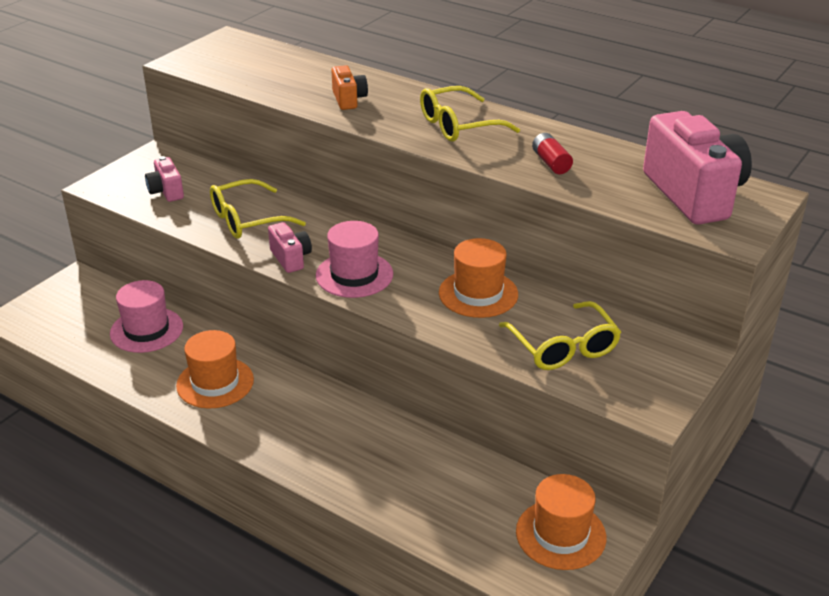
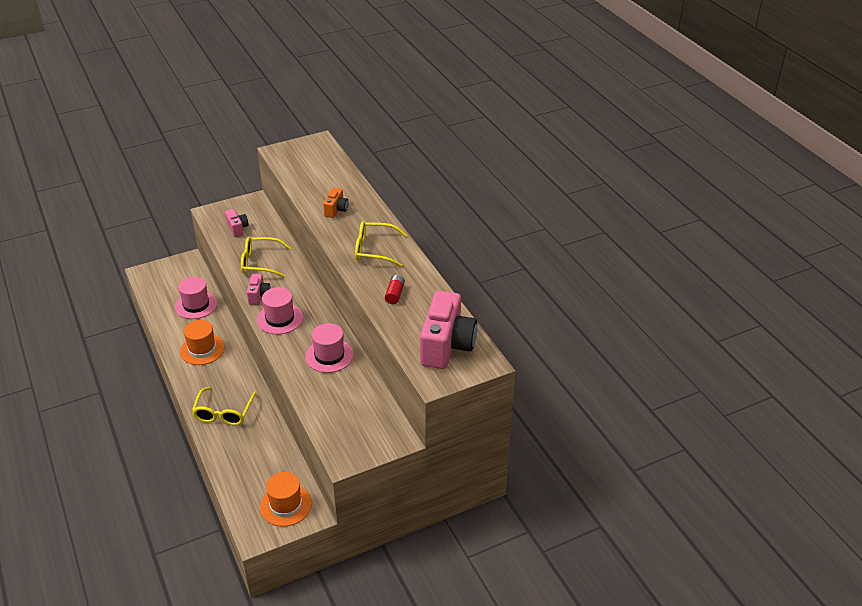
camera: 30 degrees right, 5 degrees up
pink camera [145,156,184,202] -> pink camera turned 150 degrees clockwise [225,209,249,237]
orange hat [439,238,518,318] -> pink hat [305,323,354,373]
yellow glasses [499,301,621,370] -> yellow glasses moved to [192,387,256,425]

